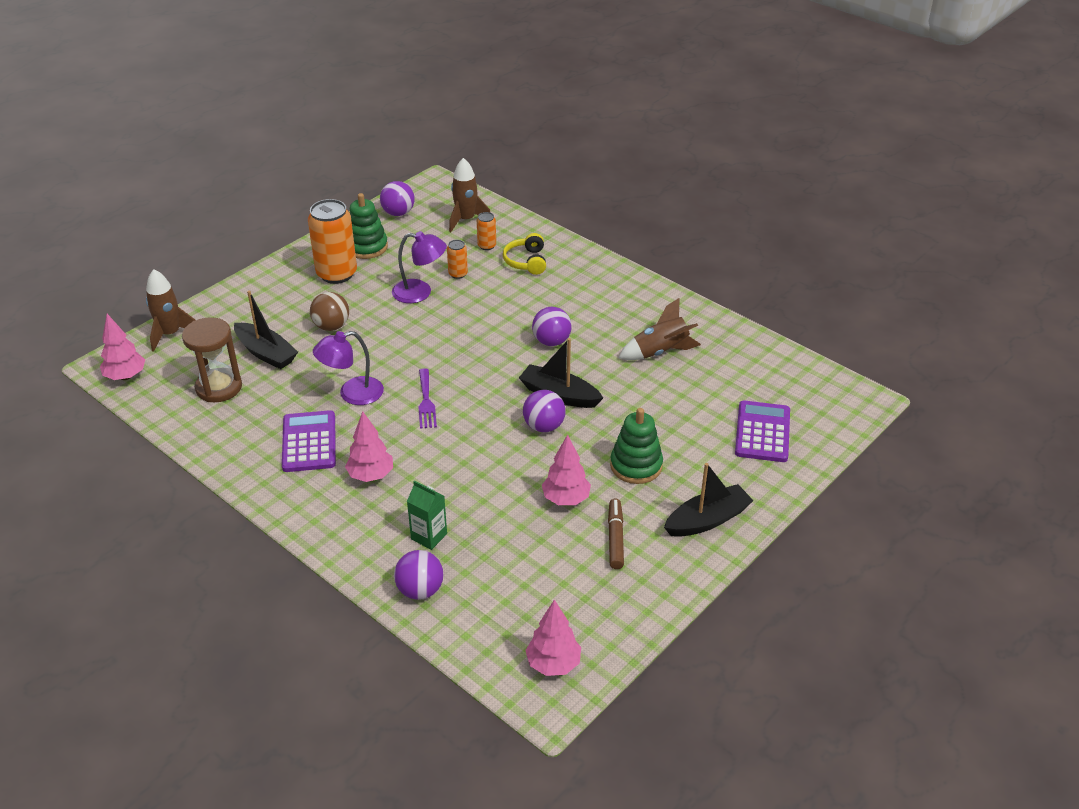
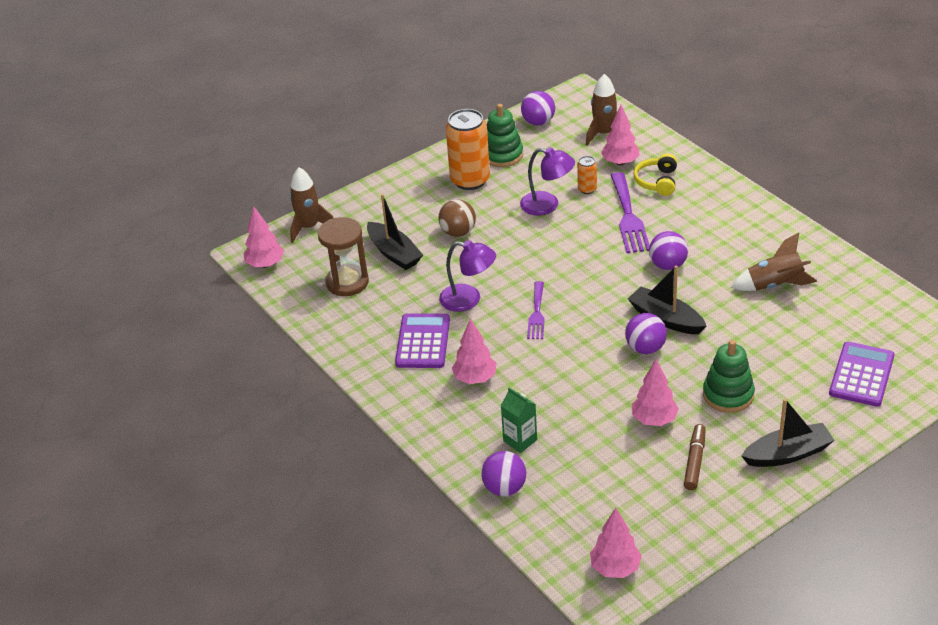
camera: 15 degrees right, 0 degrees up
purple lamp [313,331,384,405] -> purple lamp turned 150 degrees counterclockwise [439,240,496,312]
orange can [477,212,496,250] -> pink tree [601,105,640,166]
none -> purple fork [611,172,650,253]

